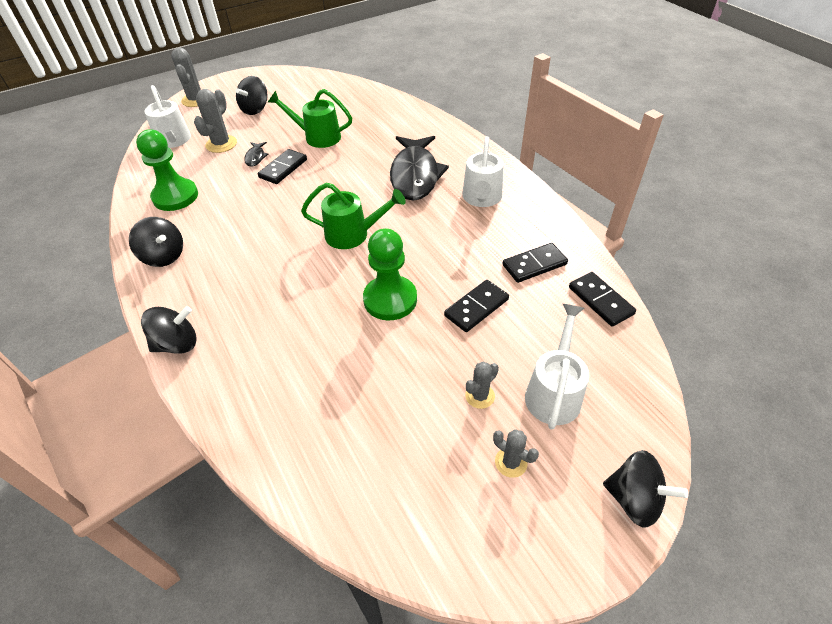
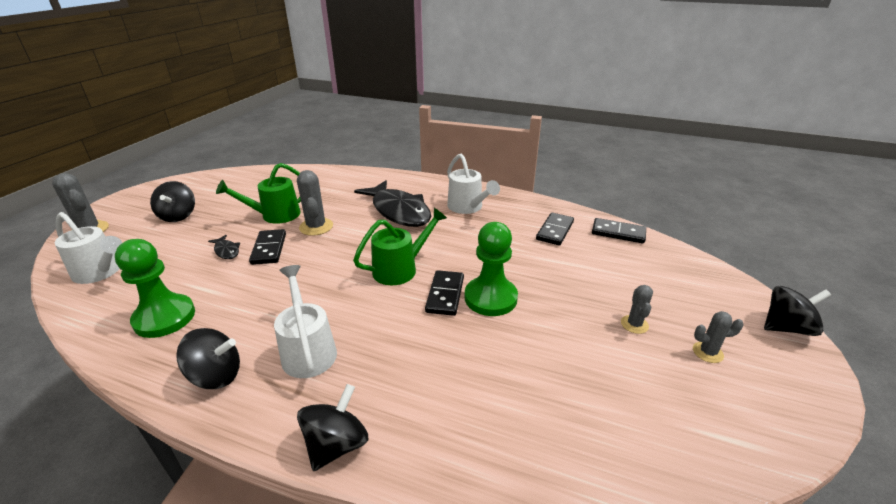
camera: 40 degrees left, 15 degrees down
grey cactus [194,89,237,153] -> grey cactus moved to [297,170,333,236]
black domino [444,280,509,332] -> black domino moved to [425,270,464,316]
white watering can [525,304,589,429] -> white watering can moved to [274,265,337,378]

